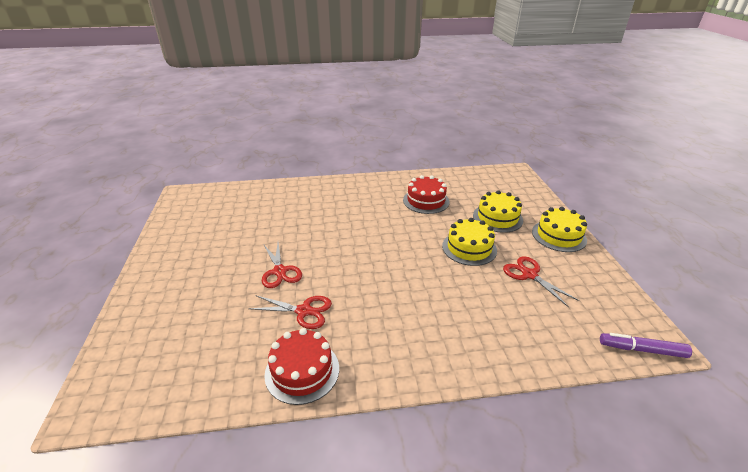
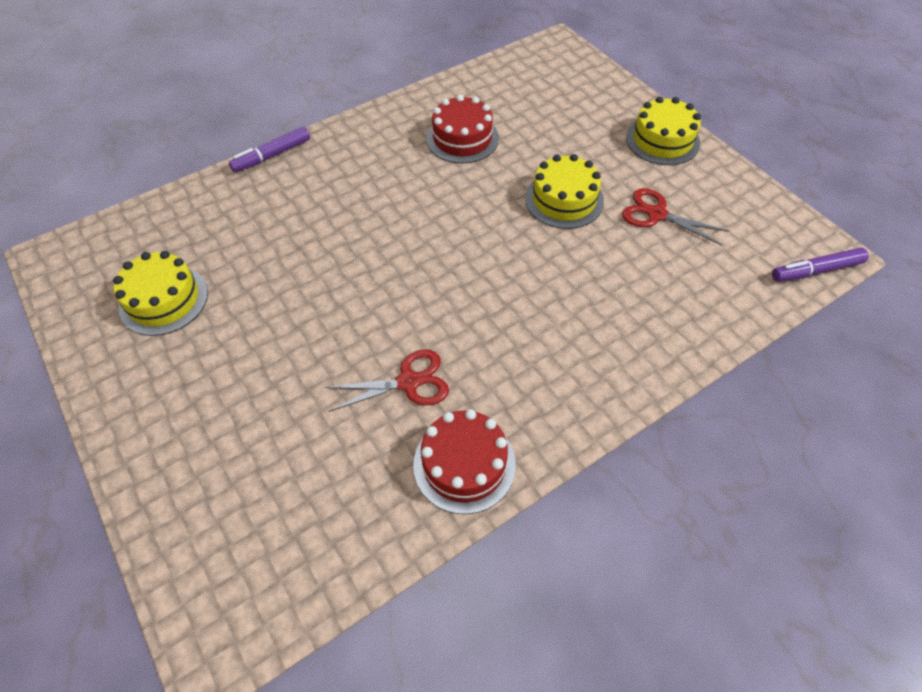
camera: 25 degrees left, 20 degrees up
red scissors [262,242,302,288] -> none
yellow cake [473,190,523,233] -> yellow cake moved to [113,251,208,336]
none -> purple marker [229,127,310,172]

